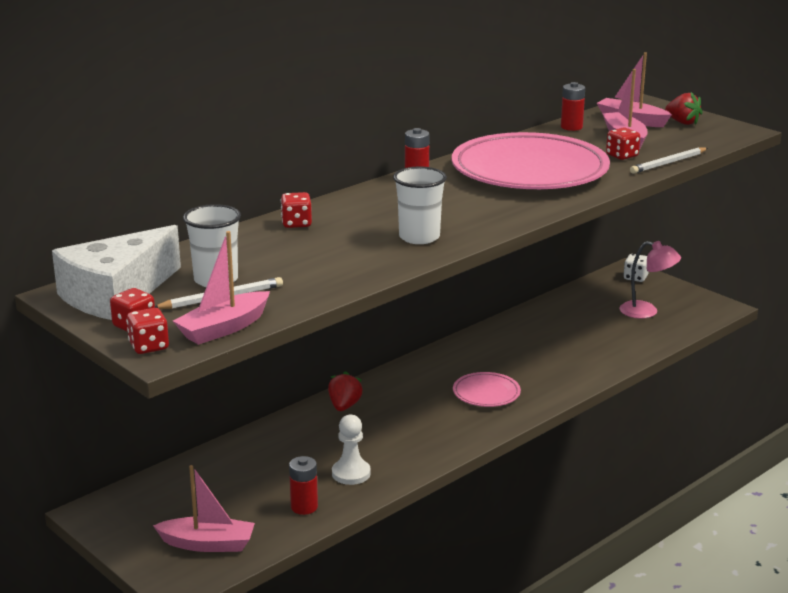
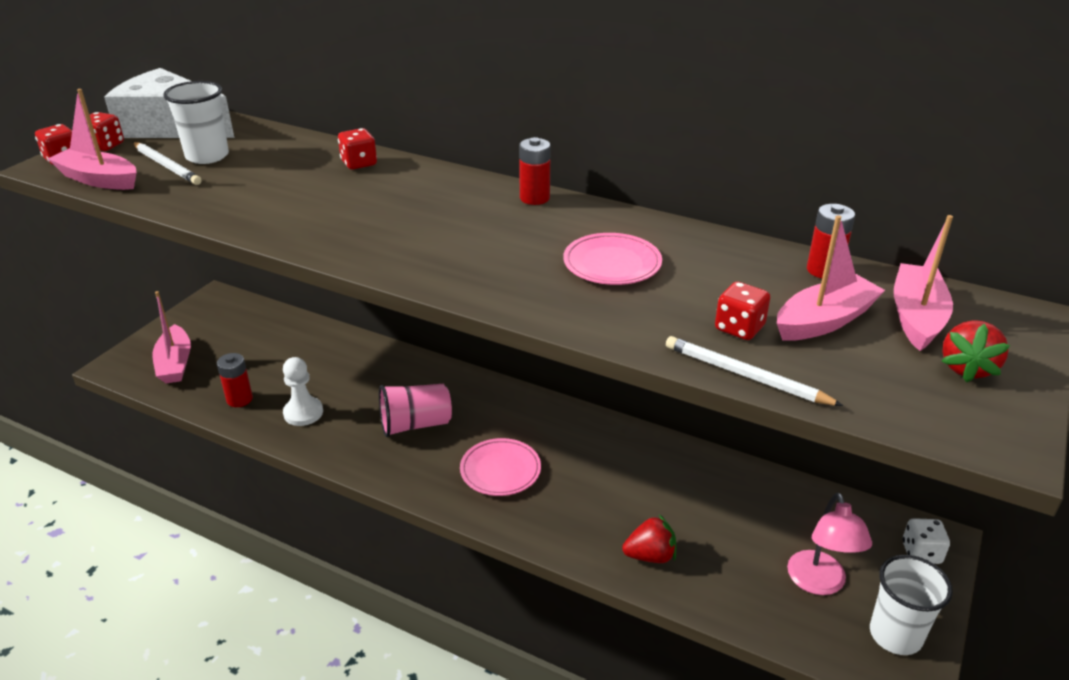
camera: 70 degrees right, 10 degrees up
red strawberry [328,371,363,411] -> red strawberry moved to [622,514,676,563]
white cup [393,167,447,244] -> white cup moved to [870,555,953,655]
pink plate [452,132,610,189] -> pink plate [563,233,662,285], size x0.44
none -> pink cup [379,384,452,437]

